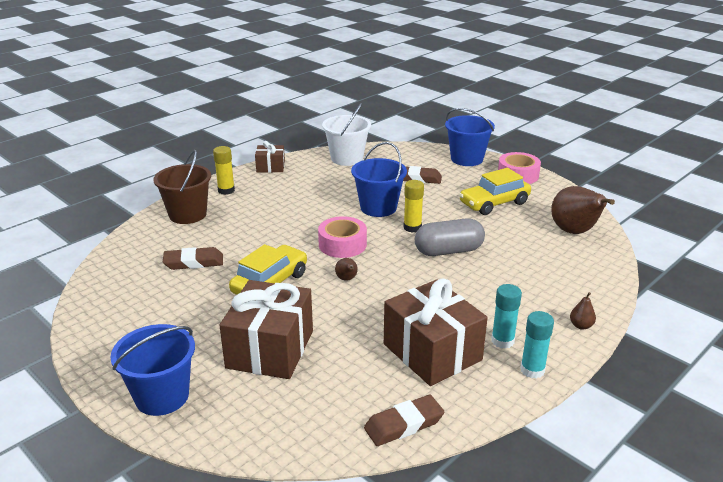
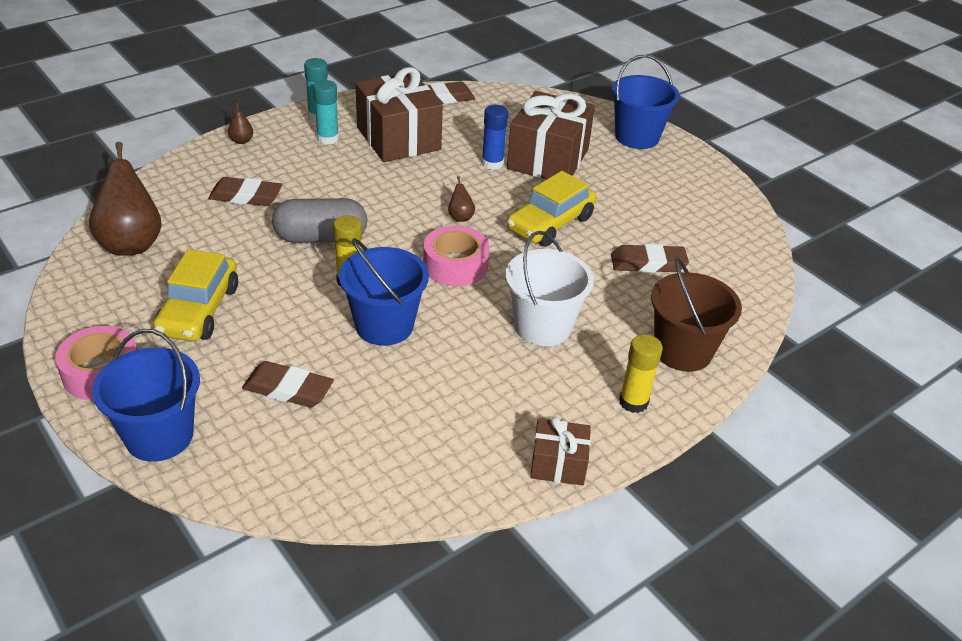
camera: 175 degrees left, 10 degrees up
white bucket [322,103,371,166] -> white bucket moved to [505,231,594,346]
yellow car [459,168,531,215] -> yellow car turned 120 degrees clockwise [153,249,238,341]
none -> brown eraser [208,177,282,206]
none -> blue glue stick [482,105,508,170]

